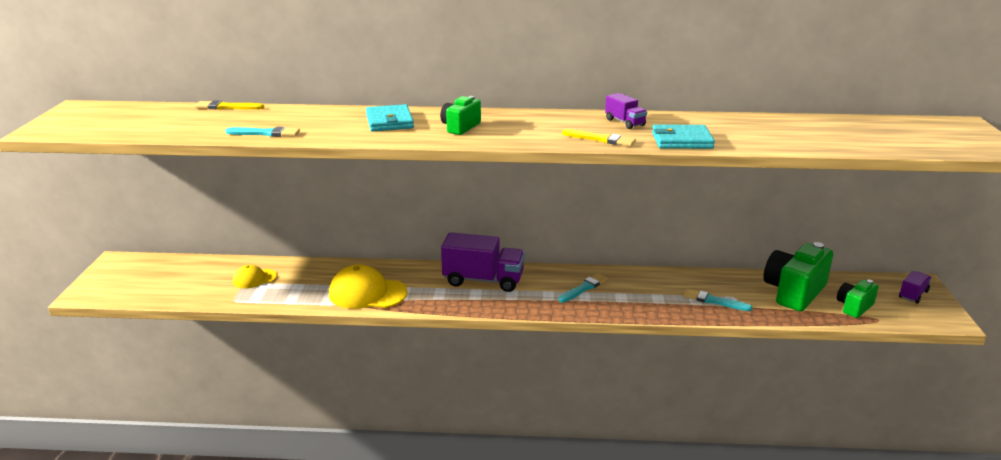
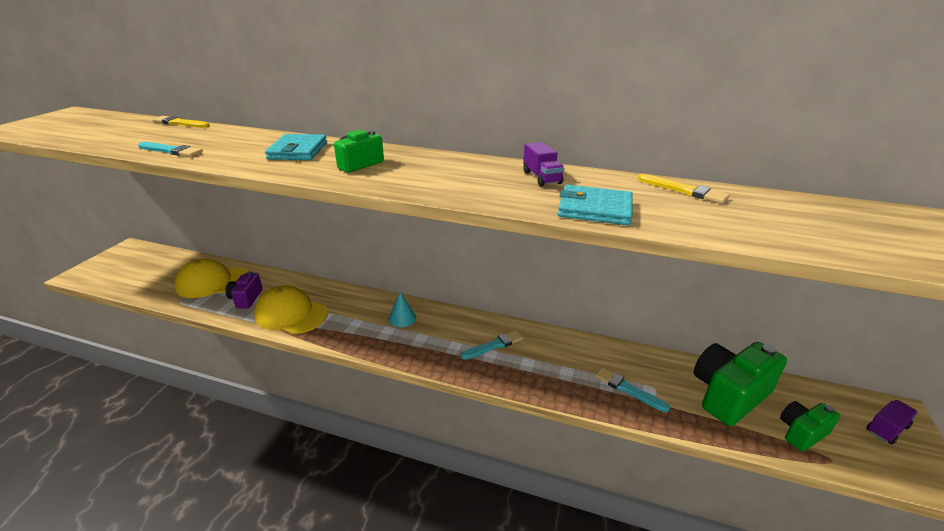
camera: 15 degrees right, 5 degrees up
yellow cap [233,265,277,289] -> yellow cap [174,259,248,298], size x1.78
purple truck [441,232,525,292] -> turquoise cone [389,292,416,327]
yellow brush [562,129,636,146] -> yellow brush moved to [638,174,729,204]
none -> purple camera [225,271,263,309]

